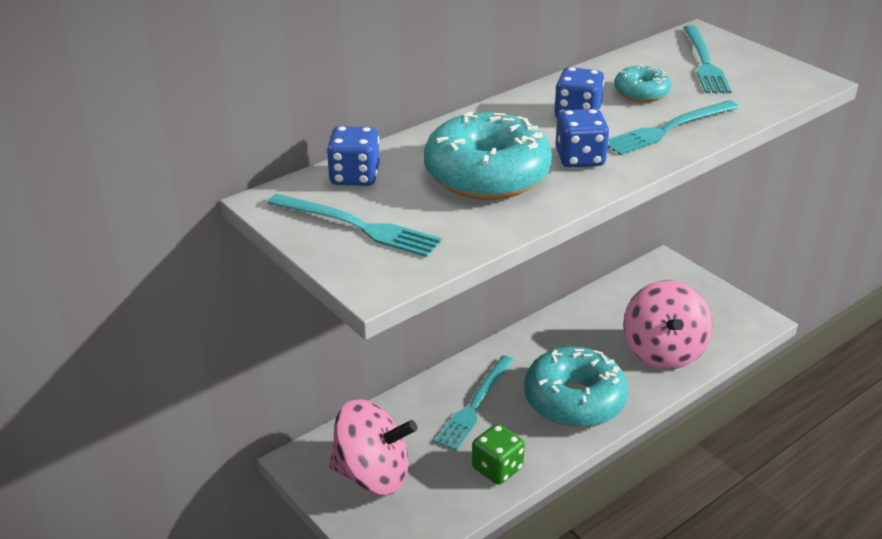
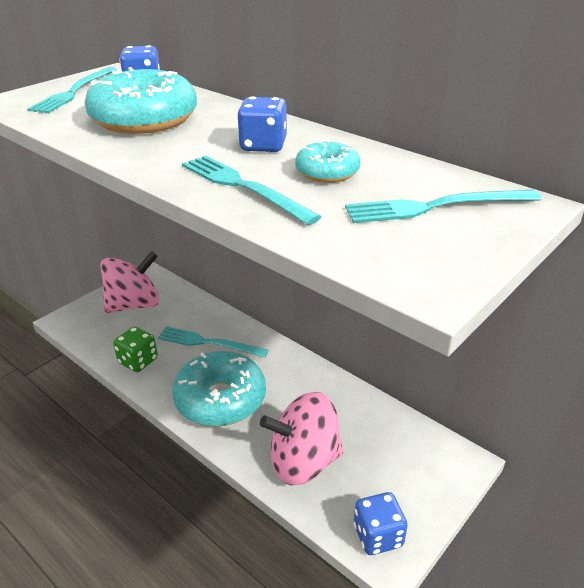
camera: 80 degrees right, 0 degrees up
pink spinning top [329,399,417,495] -> pink spinning top turned 120 degrees counterclockwise [100,251,159,313]
blue dice [555,109,610,167] -> blue dice moved to [354,492,408,555]

